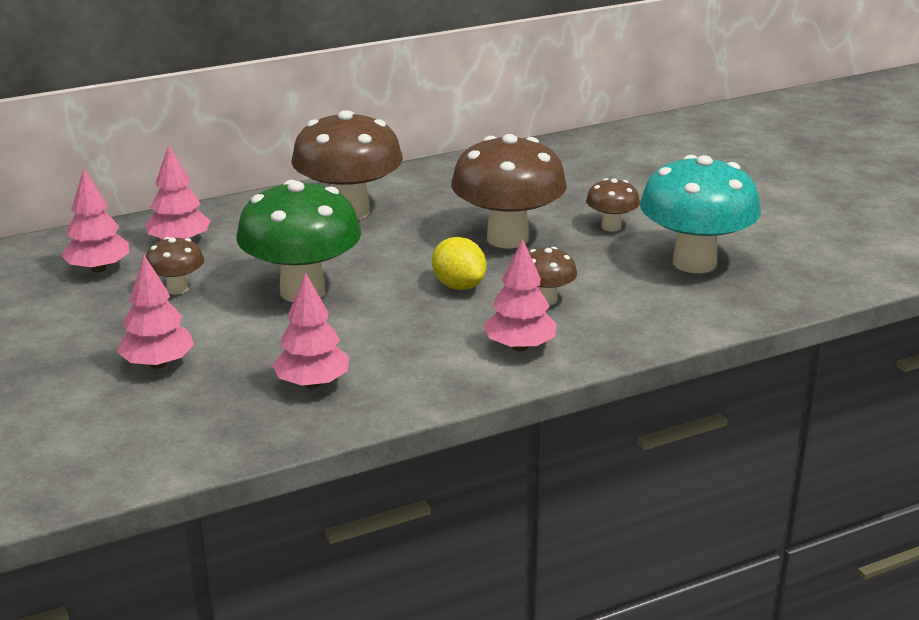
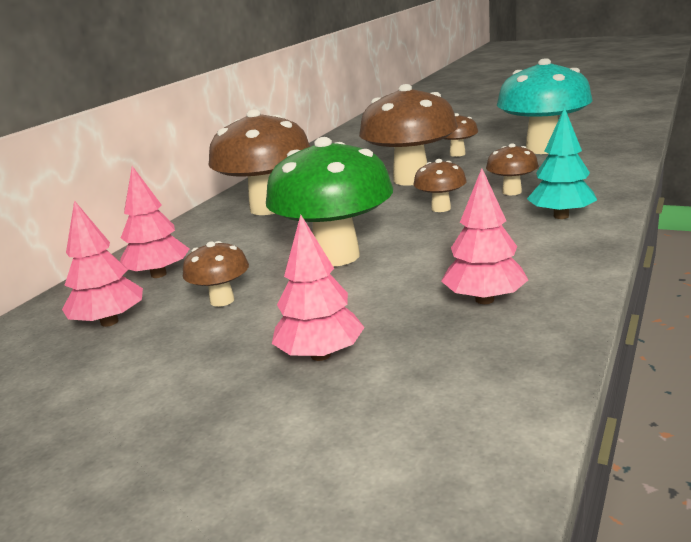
camera: 35 degrees left, 5 degrees down
yellow lemon [432,237,487,290] -> brown mushroom [413,159,467,212]
pink tree [483,239,557,351] -> turquoise tree [527,107,597,219]

